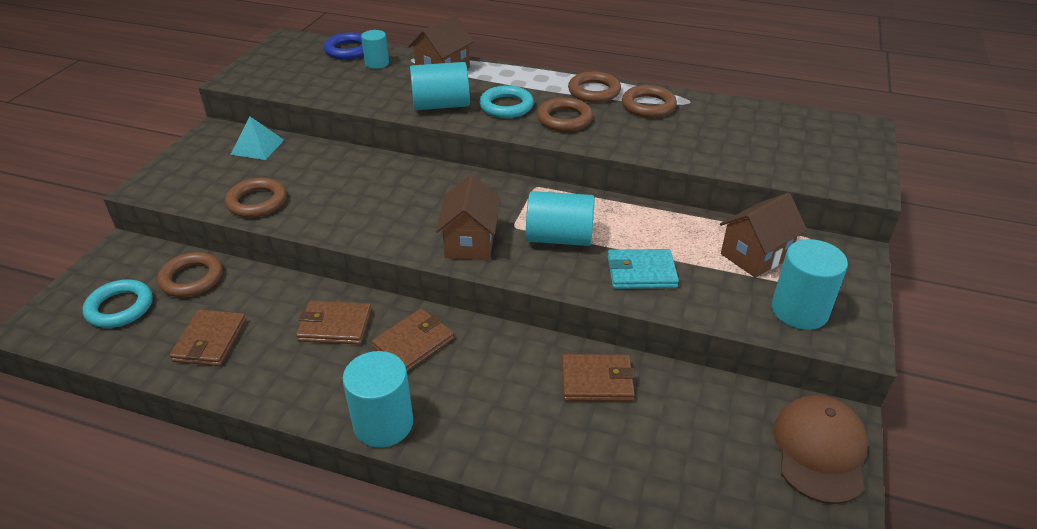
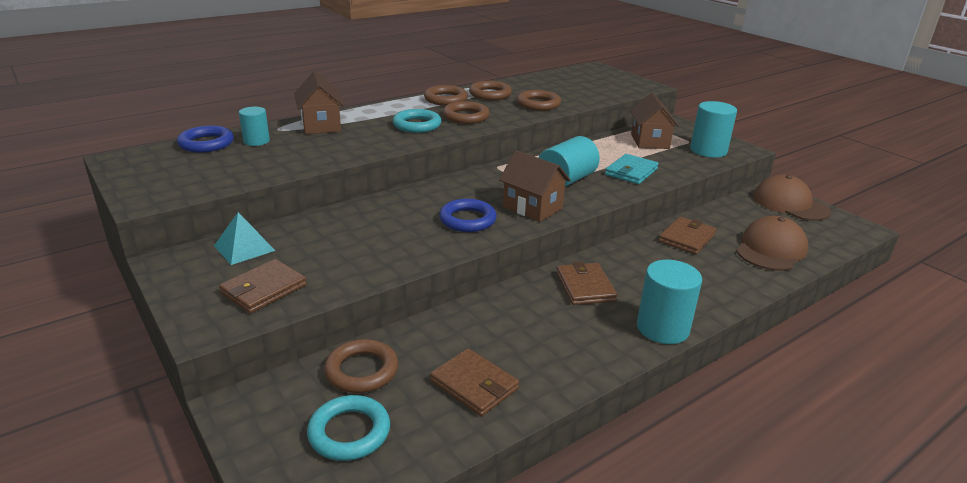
camera: 55 degrees left, 10 degrees down
brown ring [225,178,286,218] -> brown ring moved to [517,90,561,111]
brown wallet [296,301,372,345] -> brown wallet moved to [219,259,307,313]
turquoise cylinder [410,62,470,110] -> none
none -> blue ring [439,199,497,232]
none -> brown cap [736,216,809,271]

